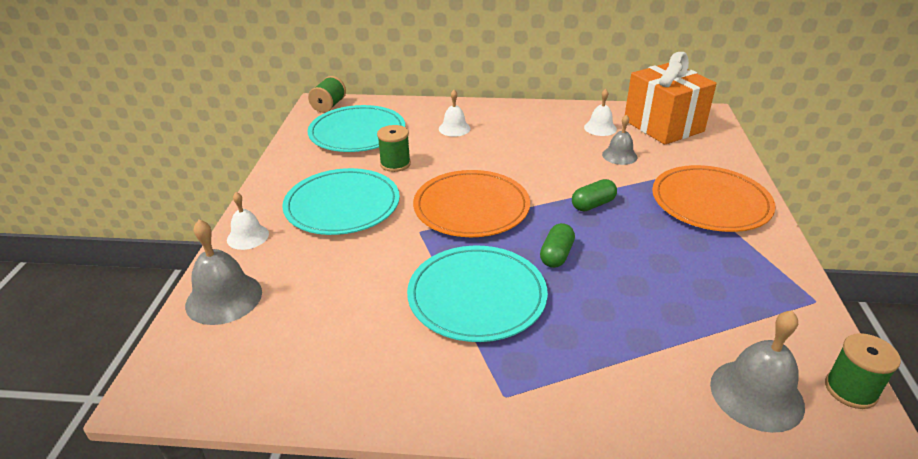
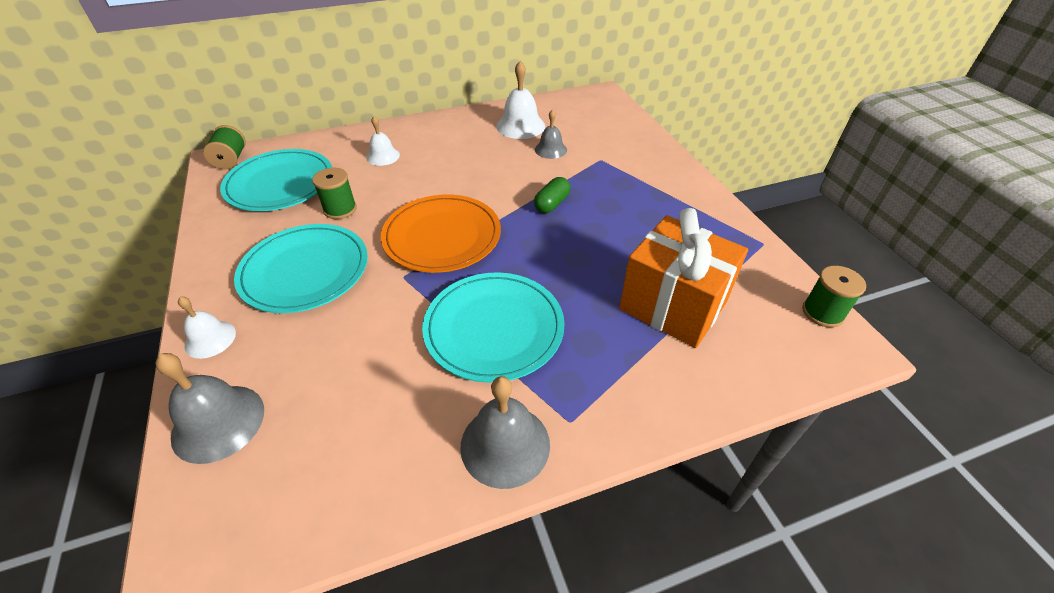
camera: 25 degrees left, 10 degrees up
green capsule [540,223,575,268] -> none
white bell [584,89,617,136] -> white bell [496,61,545,139], size x1.60
orange gift [625,52,717,145] -> orange gift moved to [619,208,748,348]
orange plate [652,165,776,232] -> none
grey bell [710,310,805,433] -> grey bell moved to [460,376,550,489]

